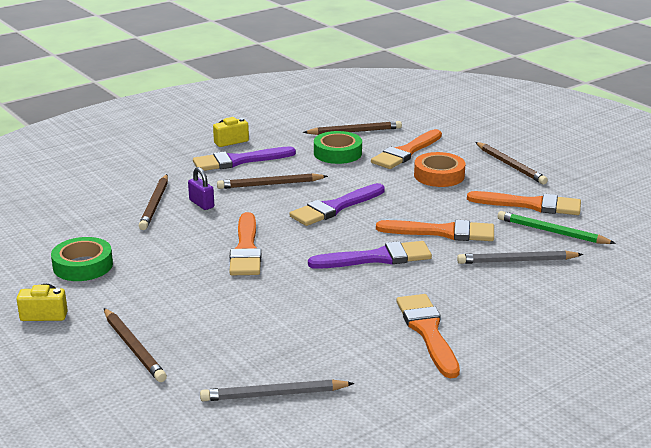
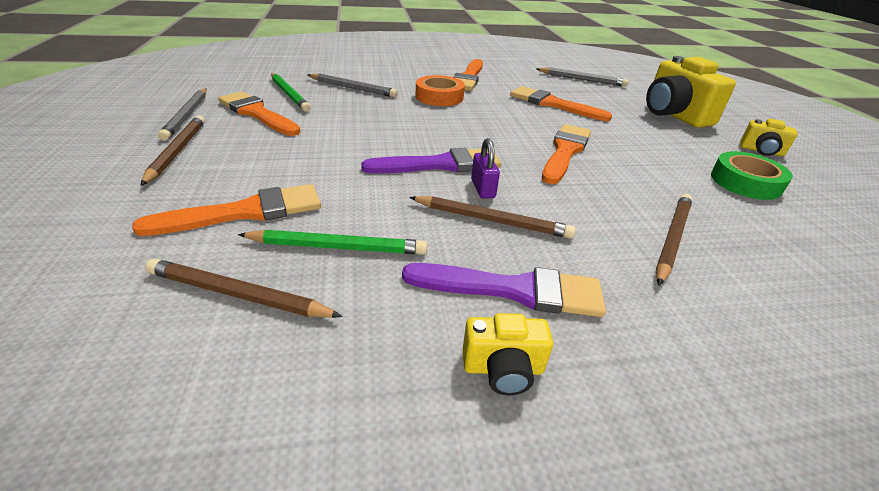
camera: 155 degrees left, 10 degrees up
brown pencil [104,308,167,382] -> yellow camera [646,56,736,128]
purple padlock [188,167,214,210] -> purple padlock moved to [471,138,500,199]
purple brush [308,241,432,269] -> none
green tape [314,131,362,164] -> green pencil [238,230,428,255]
orange brush [376,220,494,241] -> orange brush moved to [510,86,612,121]
orange tape [414,152,465,187] -> orange tape moved to [416,75,465,106]
none -> grey pencil [158,89,207,141]

